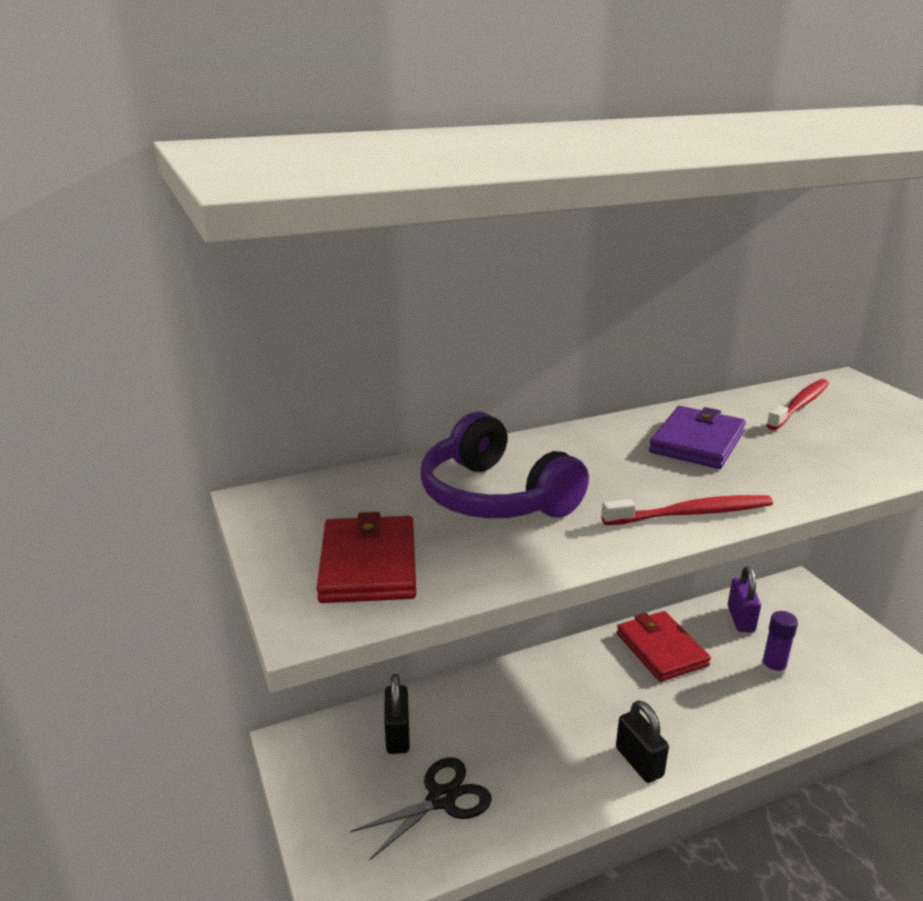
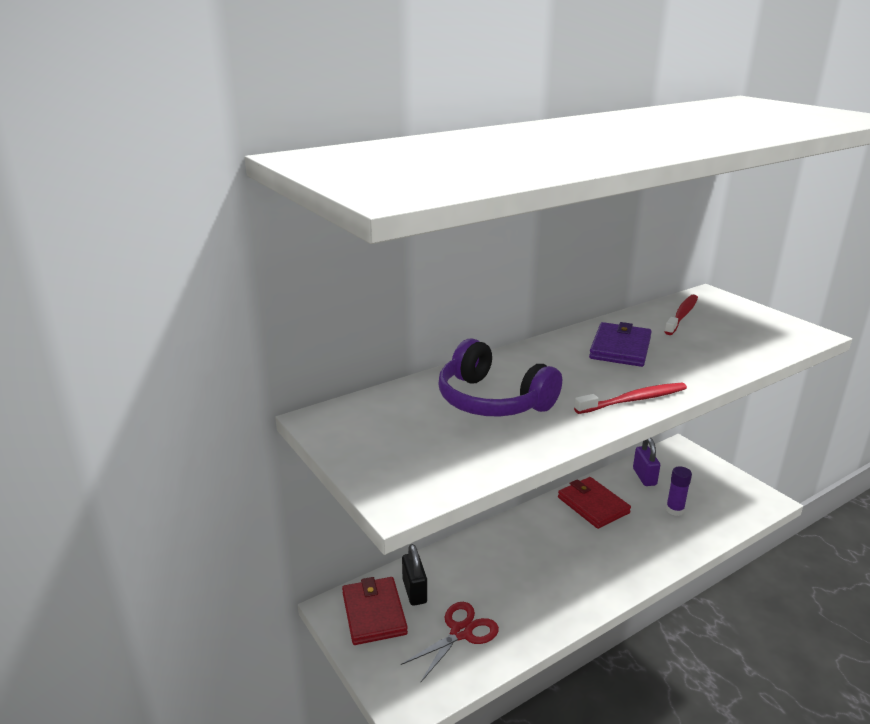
camera: 10 degrees left, 0 degrees up
red wallet [316,512,416,603] -> red wallet moved to [342,577,408,645]
black scissors [350,757,492,861] -> red scissors [401,602,499,682]
black padlock [616,700,669,783] -> none

